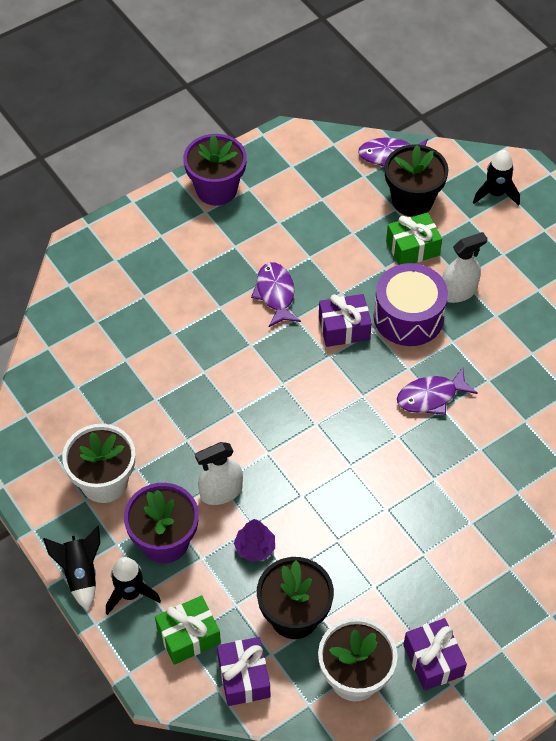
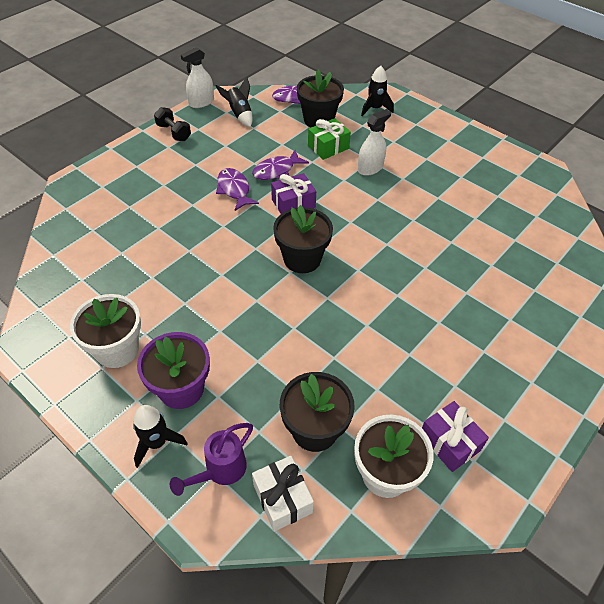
camera: 15 degrees left, 5 degrees down
black rocket [43,526,100,610] -> black rocket moved to [216,77,252,127]
green gift [155,595,221,665] -> purple watering can [170,423,253,496]
purple flower pot [183,134,247,206] -> black dumbbell [154,107,191,141]
white spray bottle [195,442,243,505] -> white spray bottle moved to [181,47,214,108]
purple gift [217,637,270,706] -> white gift [252,456,314,531]
purple tree [234,519,275,562] -> none
purple drum [374,263,448,346] -> none
purple fish [397,367,478,415] -> purple fish moved to [252,150,309,180]
none -> black flower pot [273,205,333,273]

